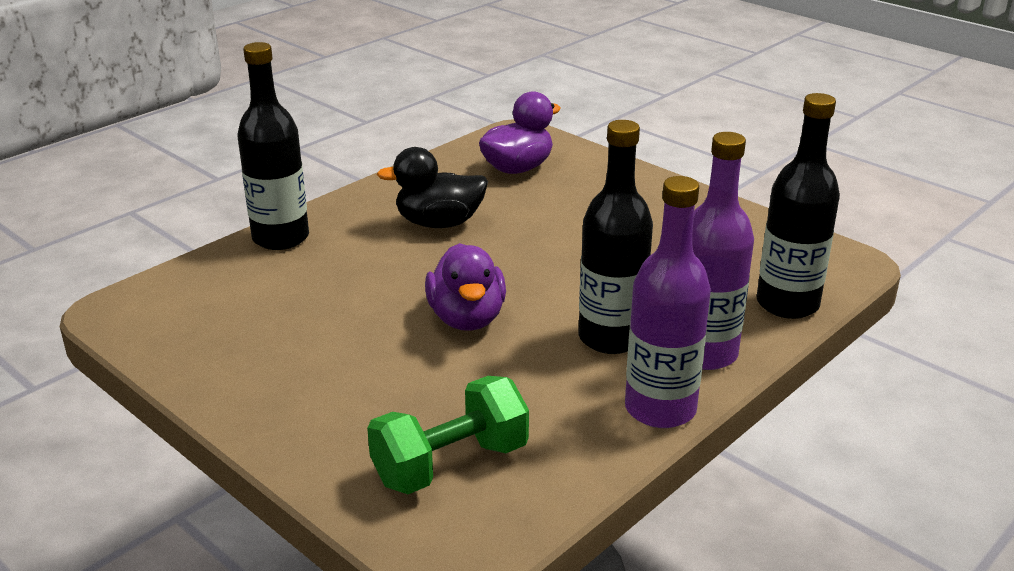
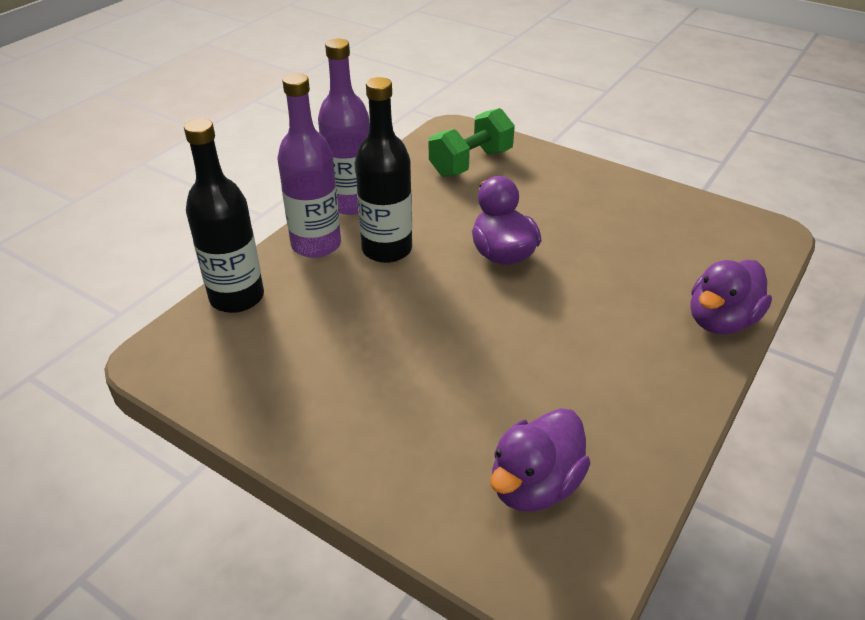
camera: 170 degrees right, 10 degrees up
black bottle [237,42,309,250] -> purple duck [690,260,772,335]
black duck [377,147,488,228] -> none

